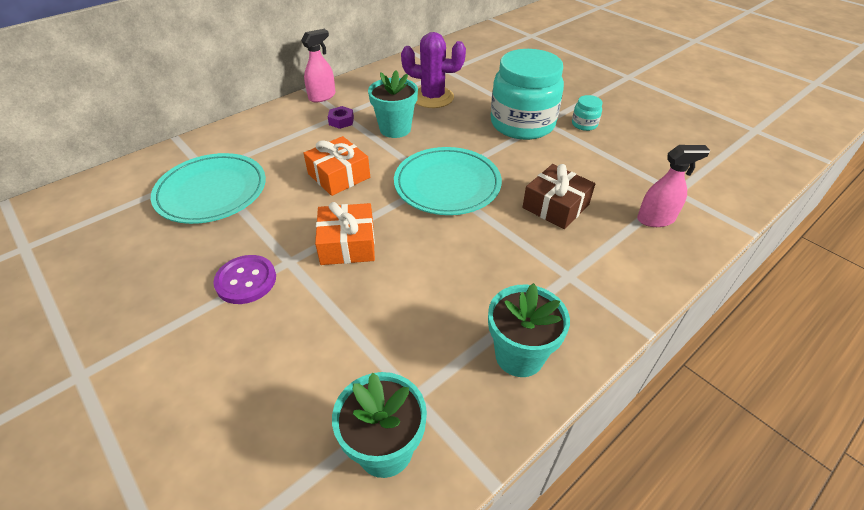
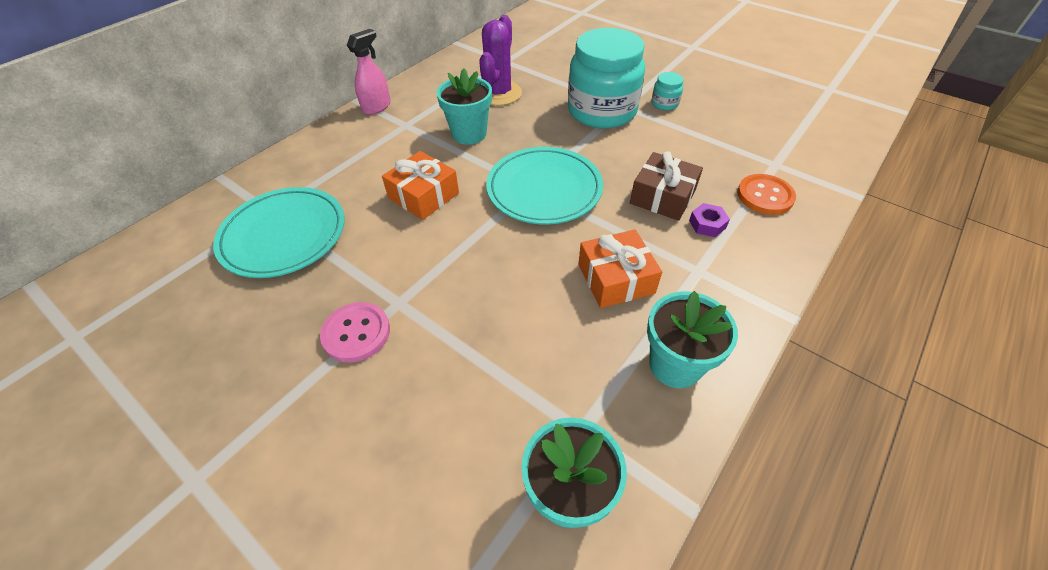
camera: 10 degrees left, 5 degrees up
purple button [213,255,276,304] -> pink button [320,302,390,363]
orange gift [315,202,375,265] -> orange gift moved to [578,229,662,308]
purple nut [328,106,354,129] -> purple nut moved to [689,203,730,237]
purple cactus [401,32,466,108] -> purple cactus turned 75 degrees counterclockwise [479,15,522,106]
pink spray bottle [637,145,711,227] -> orange button [737,174,796,215]

